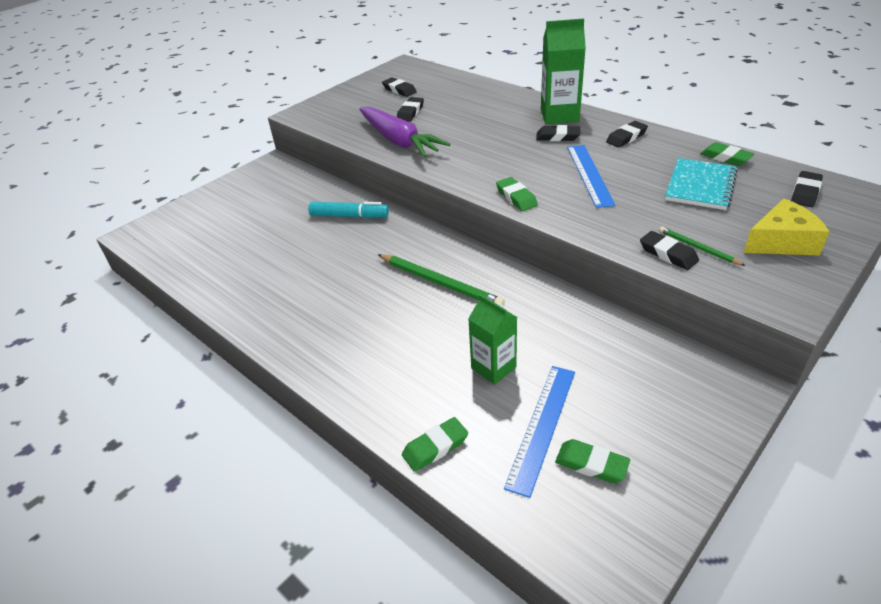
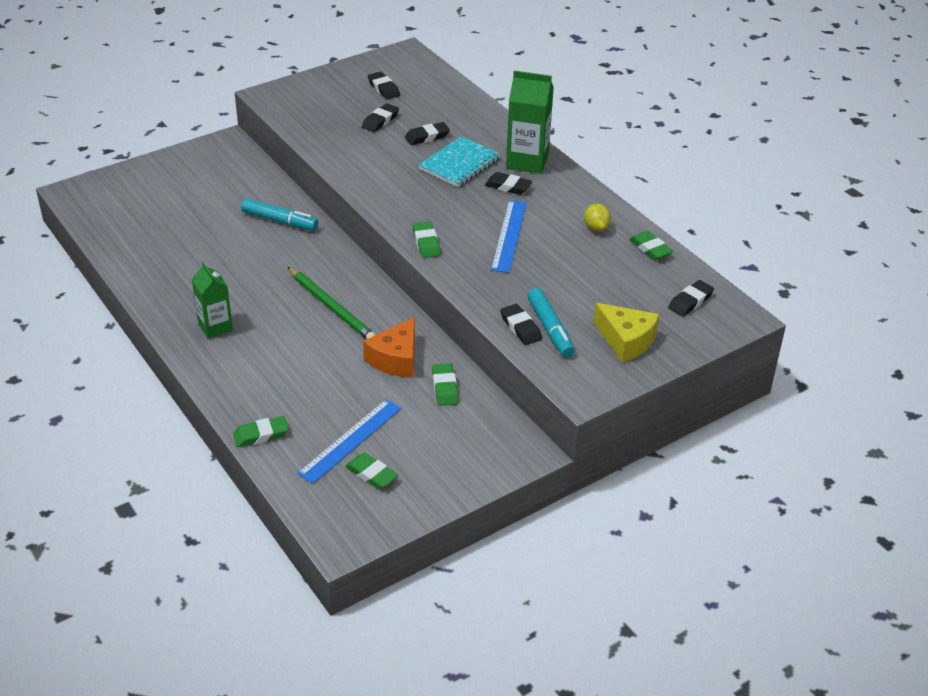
camera: 10 degrees right, 0 degrees up
purple carrot [359,107,451,158] -> none
green carton [468,294,517,385] -> green carton moved to [192,262,233,339]
black eraser [606,121,648,148] -> black eraser moved to [405,122,450,145]
green pencil [659,227,745,266] -> turquoise marker [528,288,575,357]
turquoise notebook [665,158,738,210] -> turquoise notebook moved to [419,136,501,187]
yellow cheese [744,198,830,256] -> yellow cheese turned 45 degrees clockwise [593,303,659,363]
none -> orange cheese [363,317,415,378]
none -> green eraser [432,363,458,406]
none -> yellow lemon [584,204,611,231]

